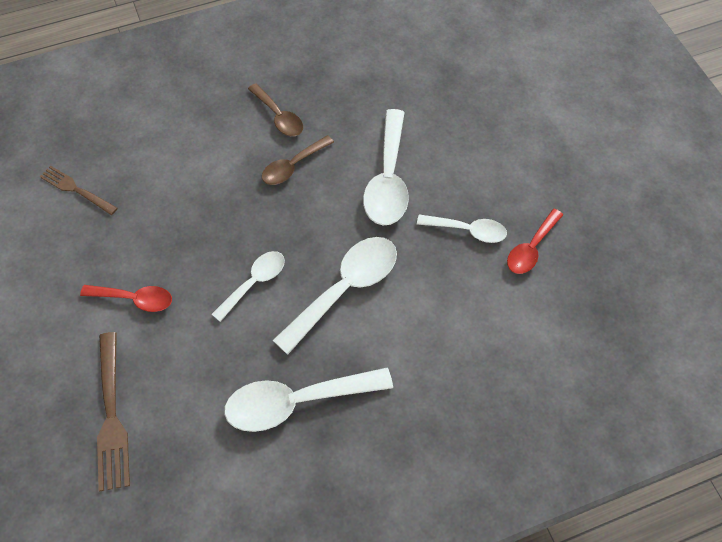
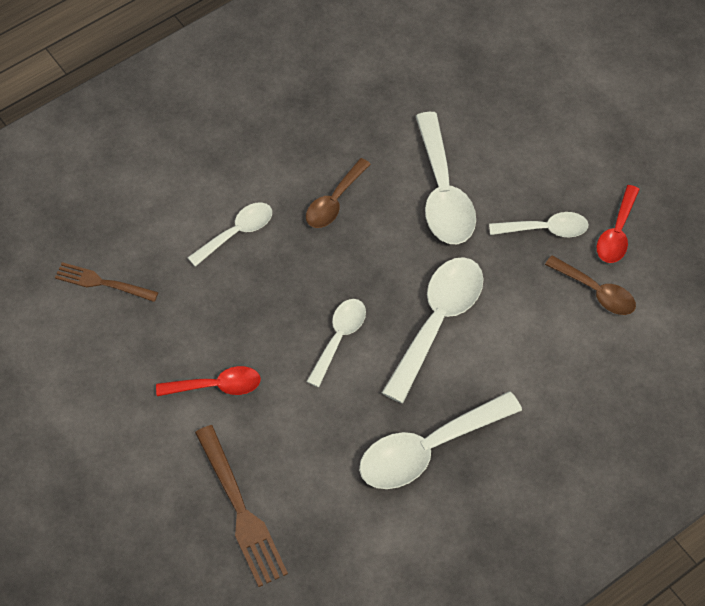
camera: 15 degrees left, 0 degrees up
brown spoon [248,83,303,136] -> brown spoon moved to [545,255,636,315]
none -> white spoon [187,202,272,267]

